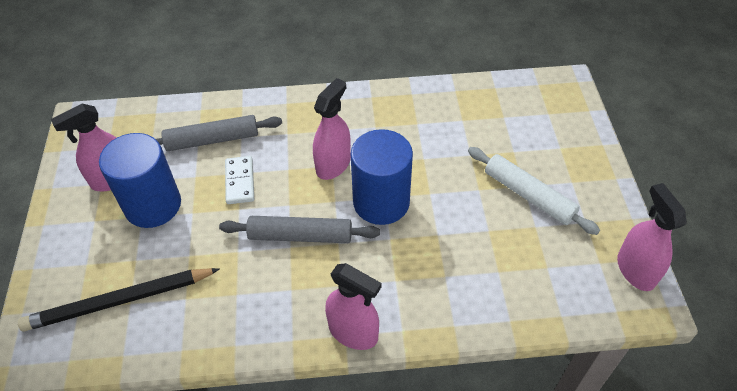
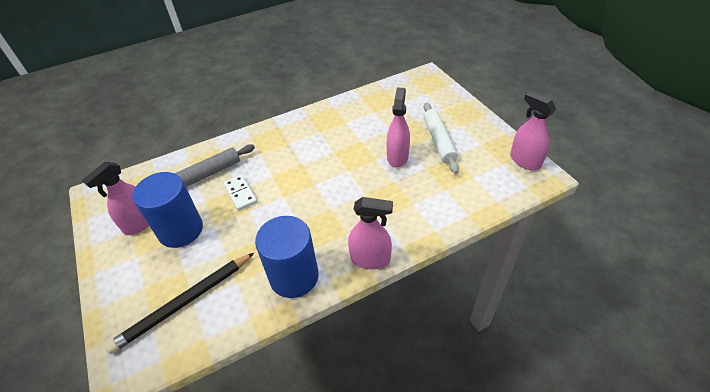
camera: 20 degrees left, 5 degrees down
grey rolling pin [219,216,380,243] -> none
pink spray bottle [313,78,351,180] -> pink spray bottle moved to [387,88,410,167]
blue cylinder [351,129,413,225] -> blue cylinder moved to [255,216,319,298]
white rolling pin [468,147,600,235] -> white rolling pin turned 60 degrees clockwise [423,102,459,174]

